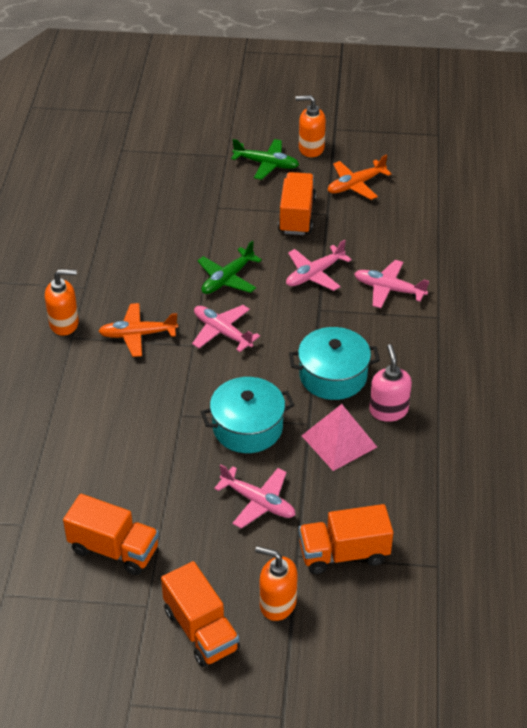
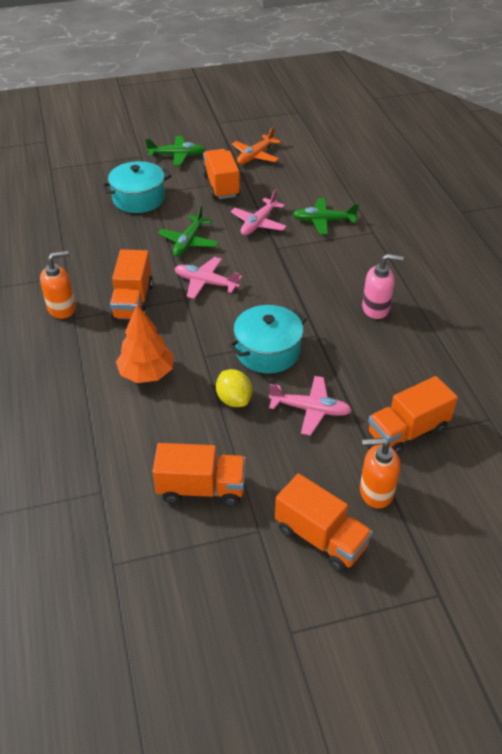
camera: 20 degrees left, 0 degrees up
orange plane [98,303,178,357] -> orange truck [110,249,153,320]
turquoise pot [289,327,380,400] -> turquoise pot moved to [102,161,171,213]
orange soap dispenser [296,95,326,157] -> none
pink pyramid [301,404,377,471] -> none
pink plane [354,260,429,308] -> green plane [292,198,359,235]
pink soap dispenser [369,344,412,422] -> pink soap dispenser turned 120 degrees clockwise [362,254,404,319]
none -> orange tree [116,304,174,383]
none -> yellow lemon [216,369,252,407]

